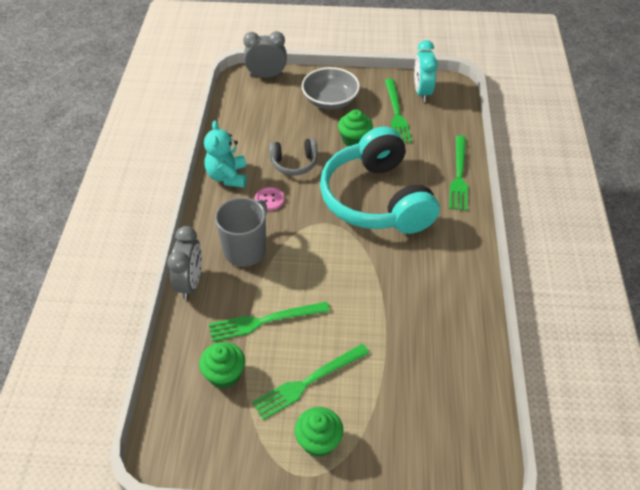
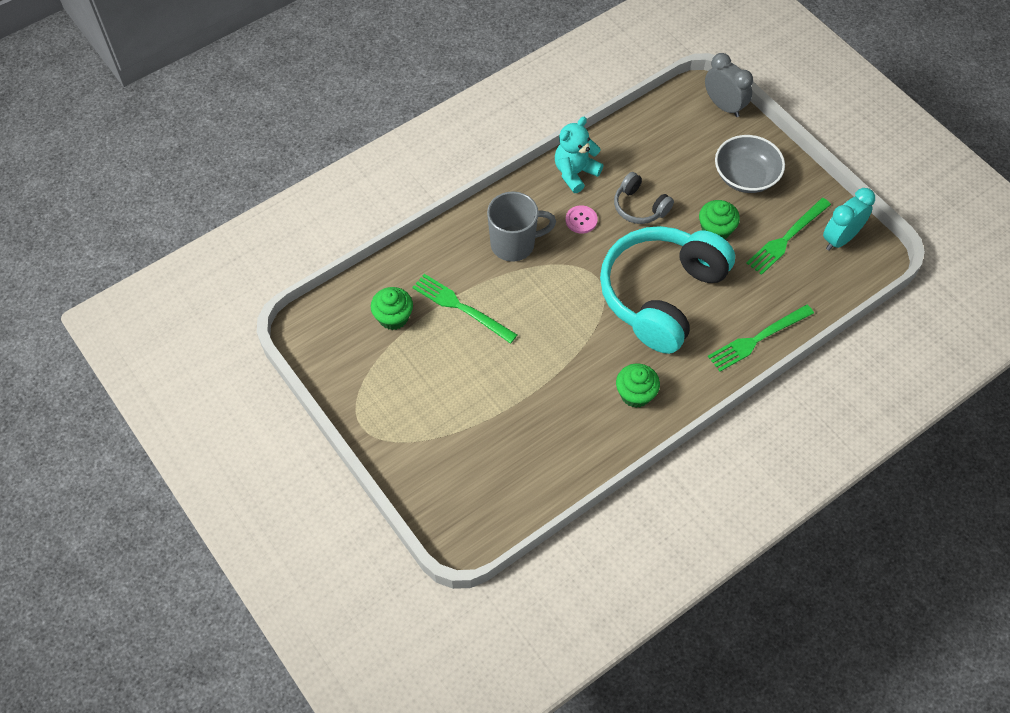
camera: 50 degrees right, 10 degrees up
grey clock [167,226,202,300] -> none
green fork [252,344,369,420] -> none
green cupcake [294,407,343,457] -> green cupcake moved to [616,363,660,408]

